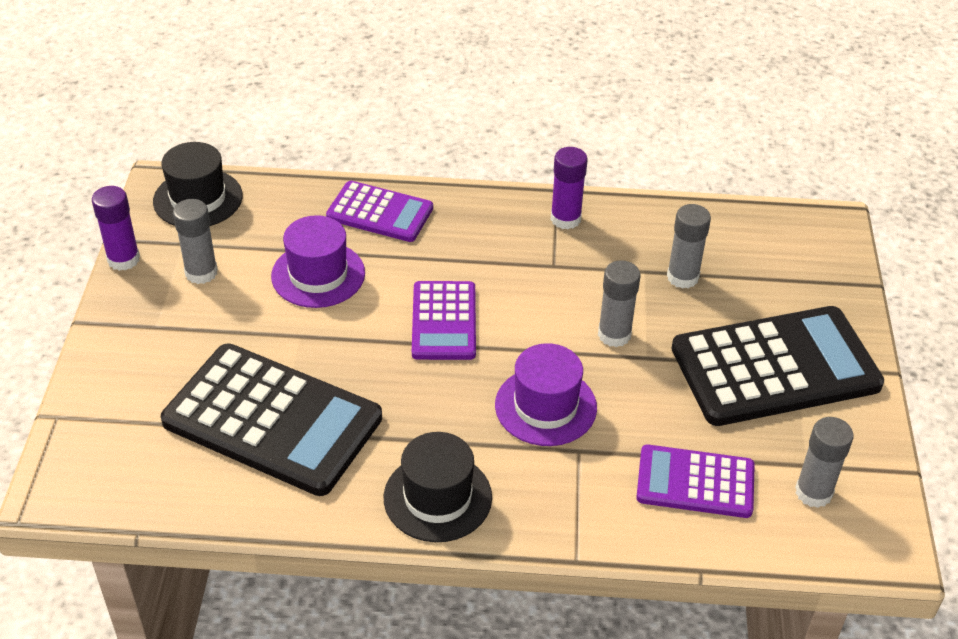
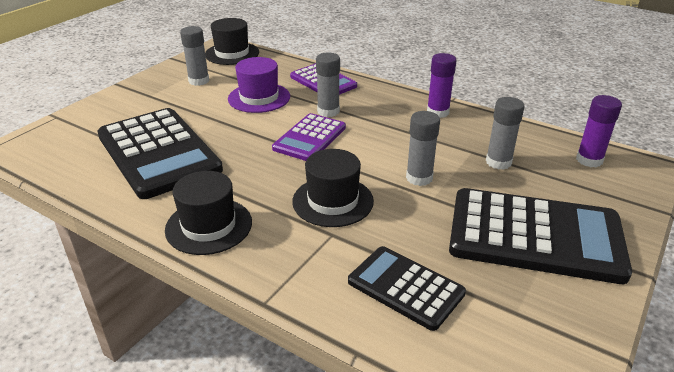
camera: 30 degrees right, 10 degrees down
purple glue stick [92,186,140,271] -> purple glue stick moved to [576,95,622,167]
purple hat [495,343,597,446] -> black hat [292,149,374,227]
purple calculator [636,444,755,518] -> black calculator [348,246,466,331]
grey glue stick [795,417,854,508] -> grey glue stick moved to [316,53,340,117]

